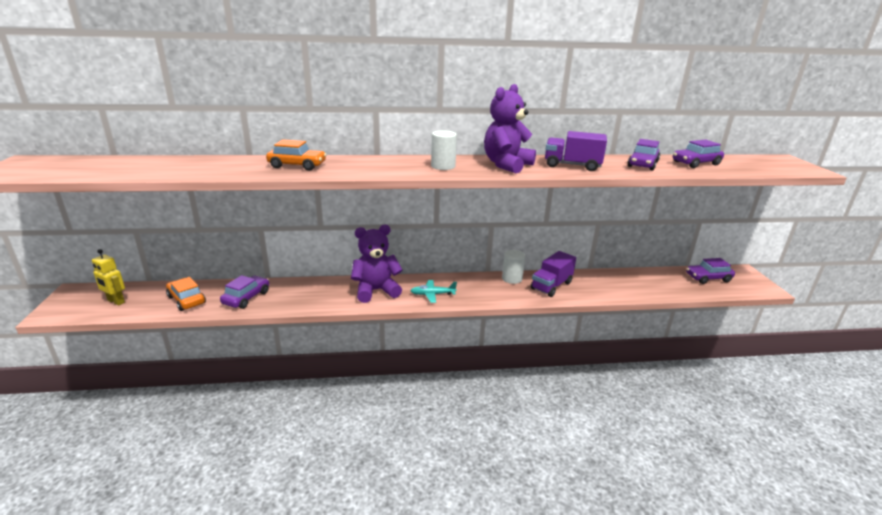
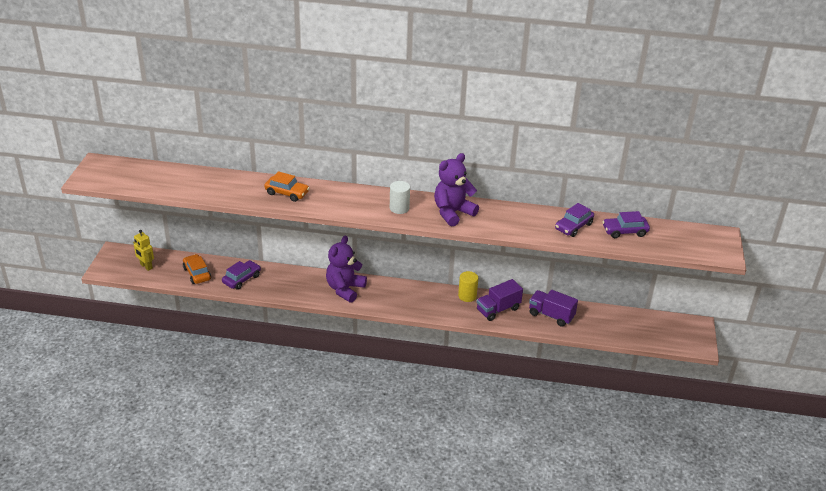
camera: 15 degrees right, 10 degrees up
purple teddy bear [351,225,403,303] -> purple teddy bear turned 60 degrees counterclockwise [326,235,367,303]
turquoise plane [410,280,457,303] -> none
white cylinder [502,250,525,284] -> yellow cylinder [458,271,478,302]
purple truck [545,131,607,171] -> purple truck moved to [529,290,578,327]
purple car [686,258,735,284] -> none

